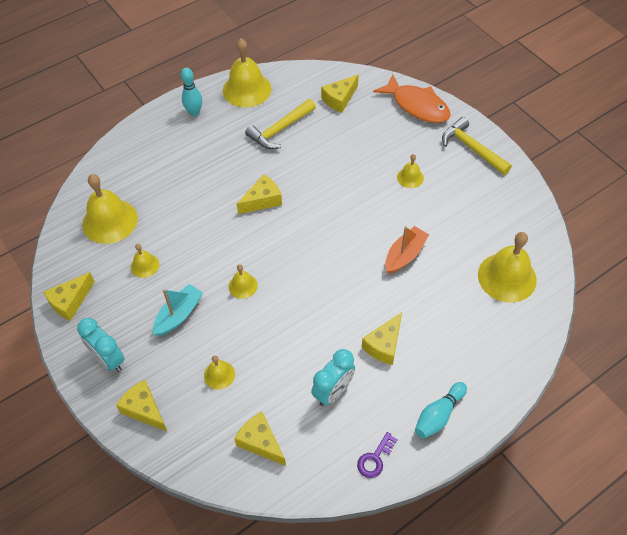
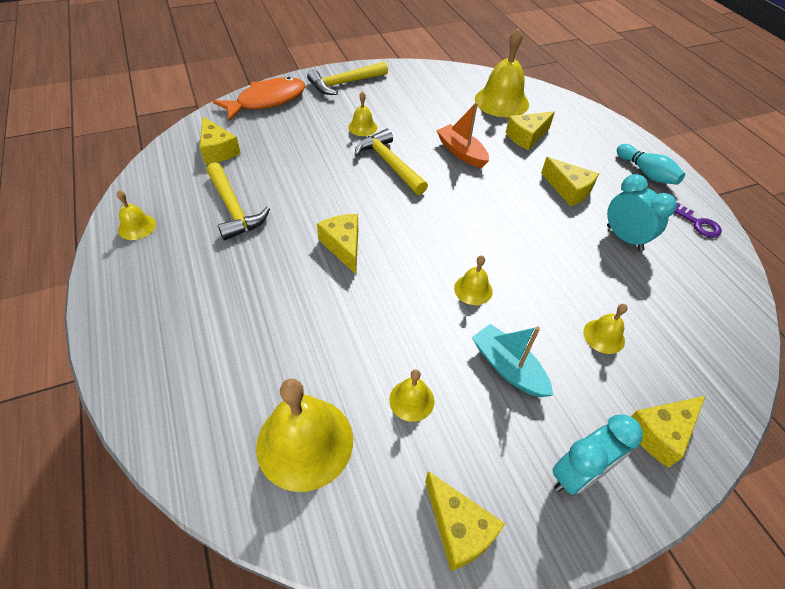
camera: 80 degrees left, 5 degrees down
turquoise bowling pin [181,68,202,116] -> none
yellow bell [223,39,271,107] -> yellow bell [117,190,156,240], size x0.50
yellow cheese [234,412,286,466] -> yellow cheese moved to [506,111,555,150]
none -> yellow hammer [355,129,428,195]

